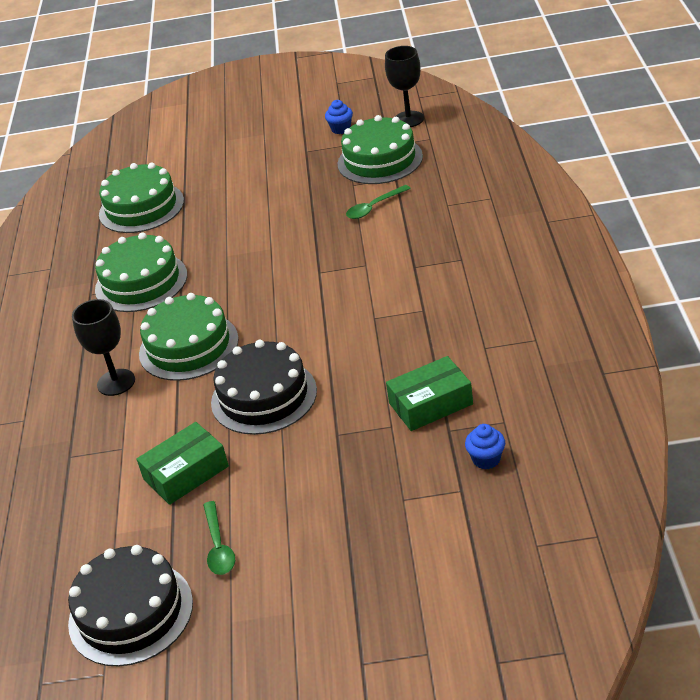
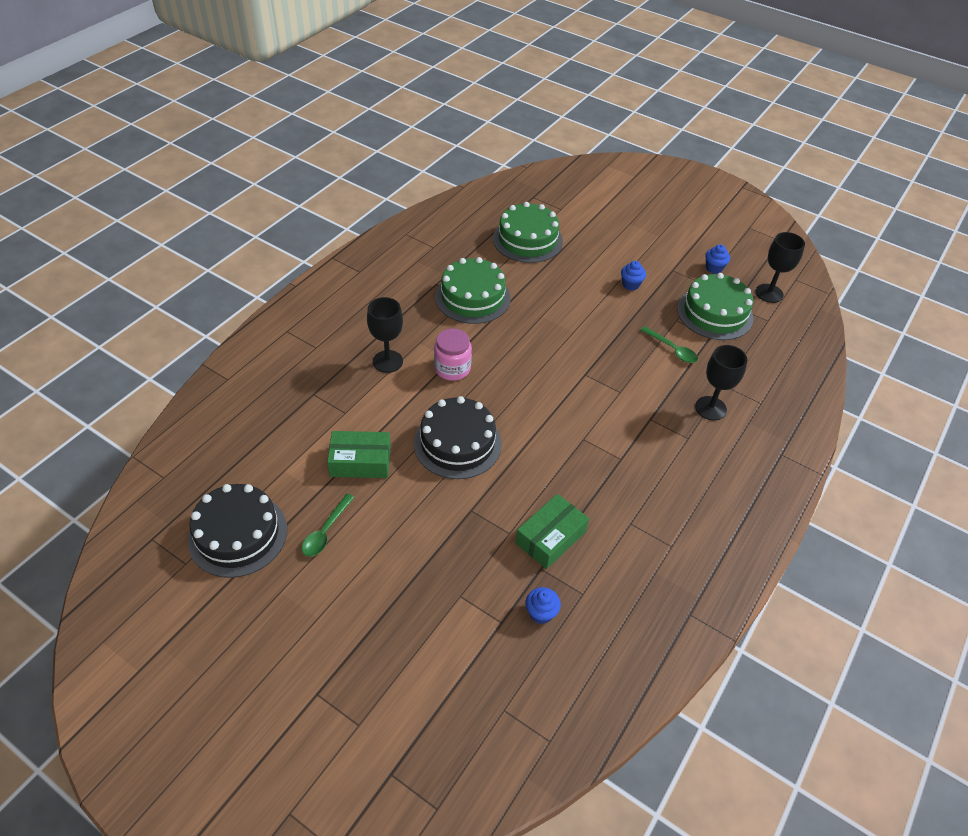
camera: 30 degrees right, 10 degrees up
green cake [139,293,239,381] -> pink jar [434,329,472,381]
green spoon [346,185,411,219] -> green spoon turned 135 degrees counterclockwise [640,326,698,363]
green box [386,356,473,431] -> green box turned 60 degrees counterclockwise [515,494,589,569]
none -> blue cupcake [621,261,646,291]
none -> black goblet [695,345,747,421]

